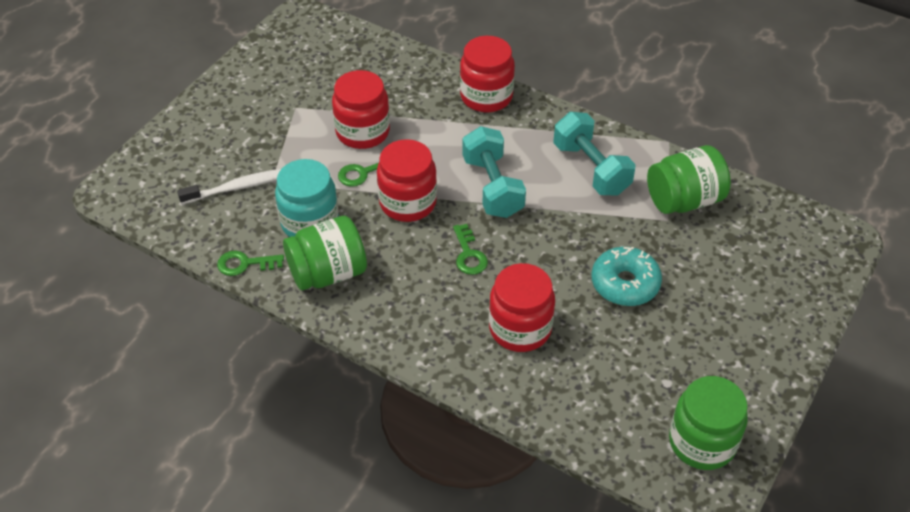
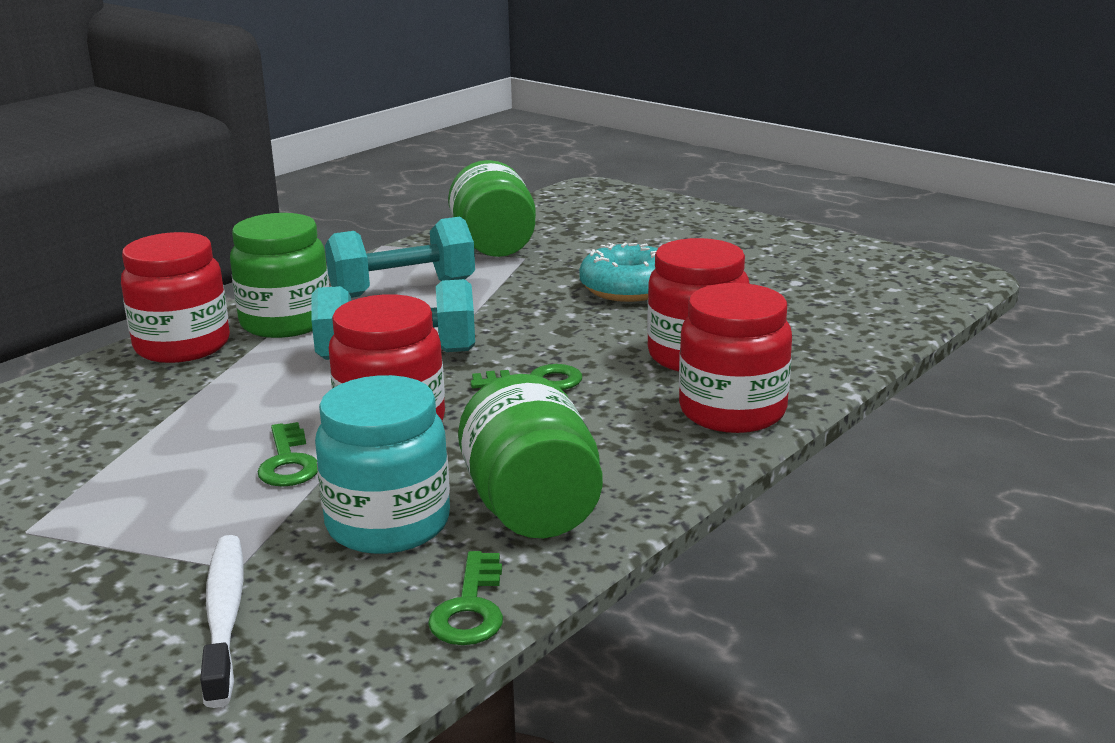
camera: 80 degrees left, 25 degrees down
red jar [332,70,390,149] -> red jar moved to [679,283,792,433]
green jar [669,376,748,470] -> green jar moved to [230,213,329,338]

